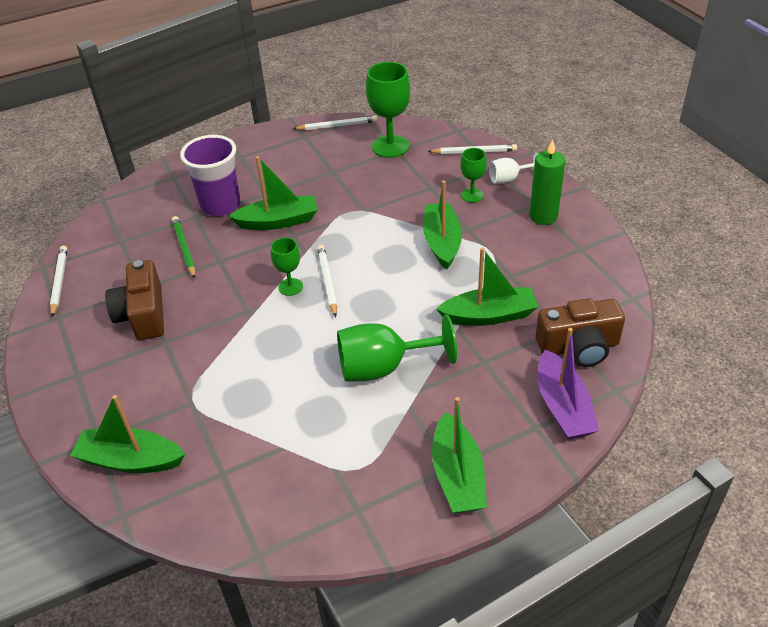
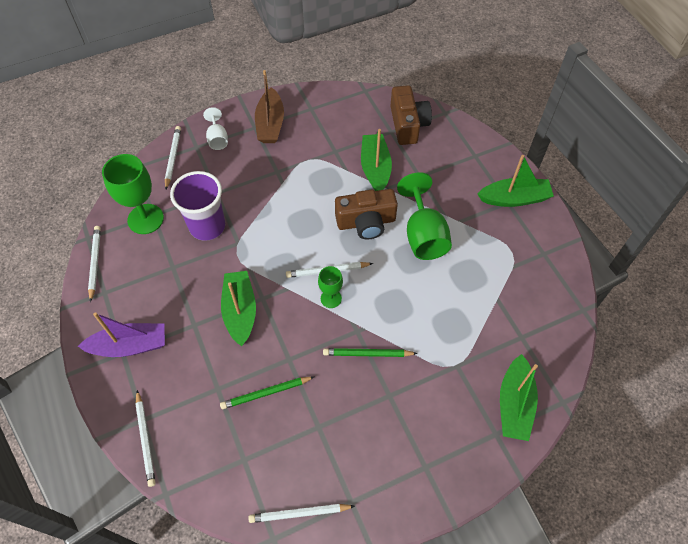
camera: 90 degrees left, 15 degrees up
brown camera [105,260,164,340] -> brown camera moved to [335,189,398,240]
purple cup [180,135,241,216] -> purple cup moved to [170,171,225,241]
green boat [423,181,462,269] -> none
green goblet [461,148,487,203] -> none
green candle [530,139,565,225] -> brown boat [255,70,284,143]
purple boat [538,328,599,439] -> purple boat moved to [78,312,165,357]
none -> white pencil [135,390,156,487]
none -> green pencil [323,348,418,357]

